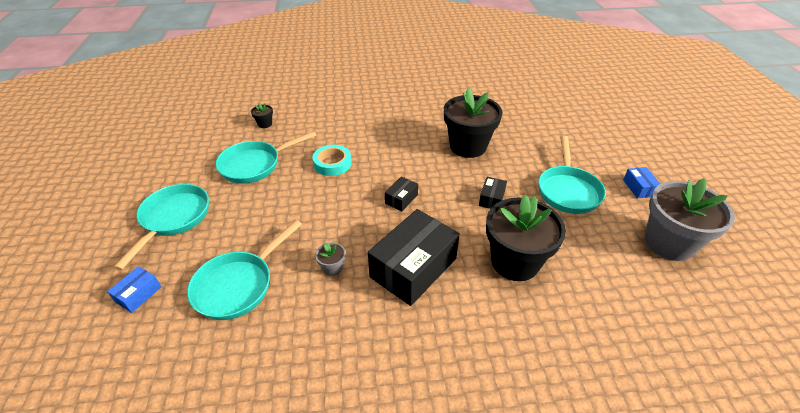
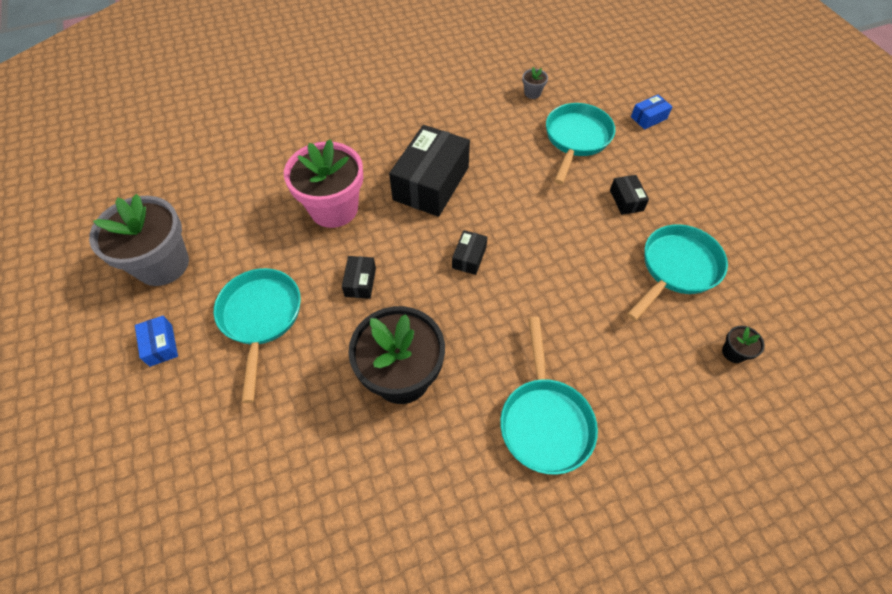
camera: 165 degrees right, 15 degrees up
blue box [107,266,162,313] -> blue box turned 45 degrees clockwise [631,95,673,130]
turquoise pan [113,184,209,270] -> turquoise pan moved to [500,317,598,475]
turquoise tape [312,145,352,176] -> none
grey flower pot [315,242,346,276] -> grey flower pot moved to [522,67,548,99]
black flower pot [486,195,566,281] -> pink flower pot [284,139,363,228]
none -> black box [610,175,649,215]

